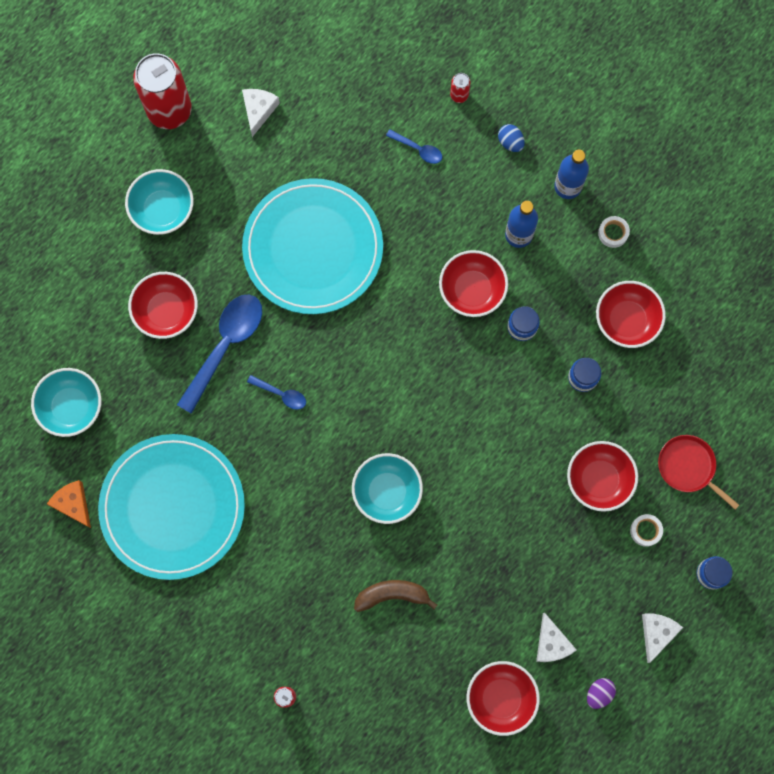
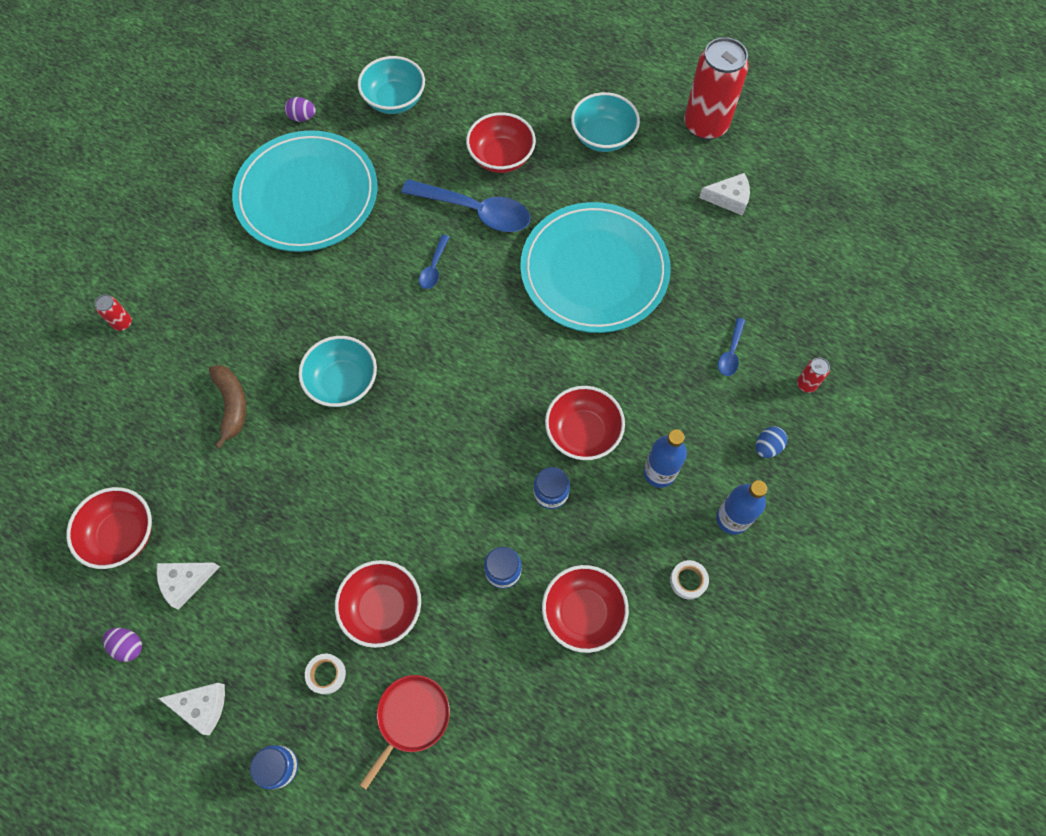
camera: 80 degrees right, 10 degrees down
orange cheese [47,480,91,528] -> purple egg [285,97,316,122]

